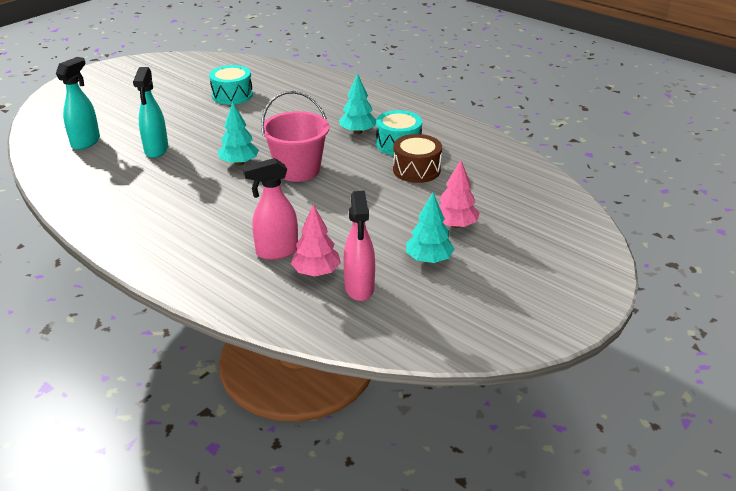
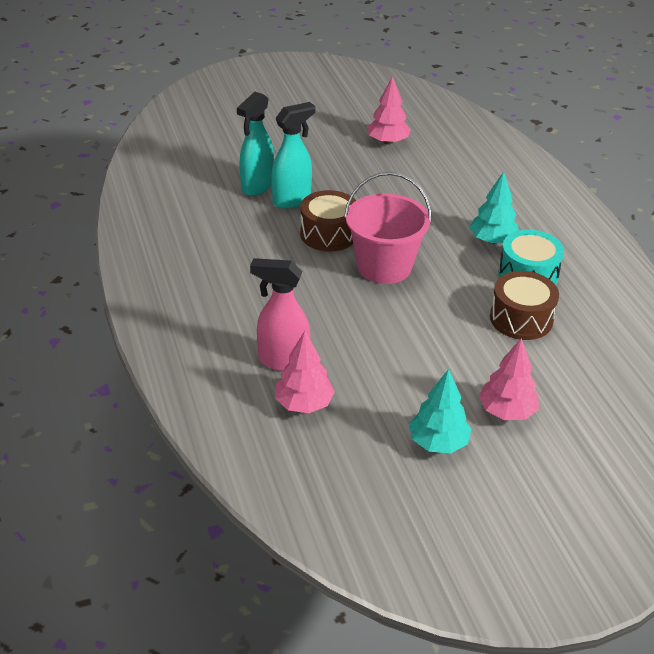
camera: 30 degrees right, 5 degrees up
turquoise spray bottle [56,57,100,150] -> turquoise spray bottle moved to [271,102,316,209]
turquoise drum [209,65,253,105] -> pink tree [367,76,411,145]
turquoise tree [218,102,259,166] -> brown drum [300,190,356,251]
pink spray bottle [344,191,375,301] -> none

